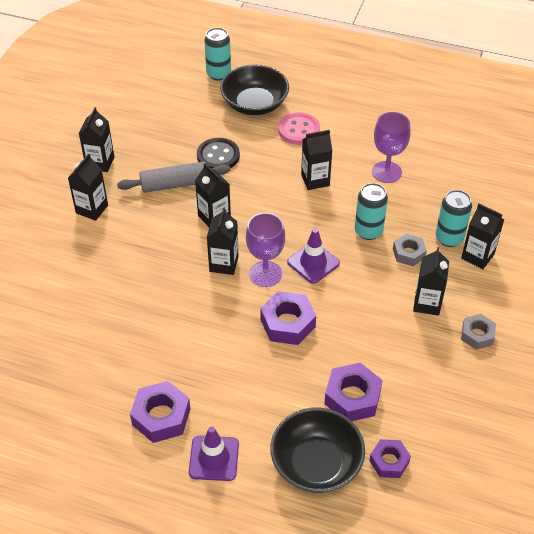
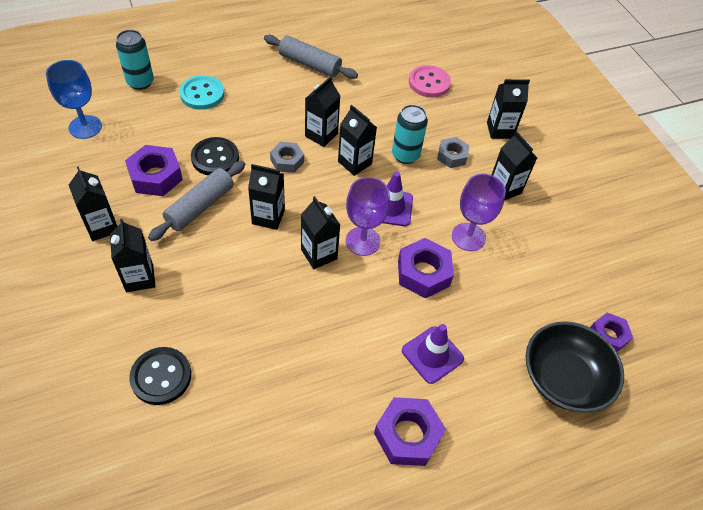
camera: 45 degrees left, 5 degrees up
purple traffic cone [189,427,239,481] -> purple traffic cone moved to [402,324,464,384]
black bowl [220,65,289,115] -> turquoise button [179,75,224,110]
pink button [278,112,320,145] -> pink button moved to [409,65,451,98]
purple nut [324,363,383,421] -> purple nut moved to [125,145,183,196]
purple goblet [372,112,410,183] -> purple goblet moved to [452,174,506,251]
turquoise can [436,190,472,247] -> none
grey nut [461,314,496,350] -> grey nut moved to [270,142,304,173]
none -> blue goblet [46,60,102,139]
none -> black button [129,347,191,405]
none -> grey rolling pin [264,35,358,79]
none -> black carton [338,105,377,176]

